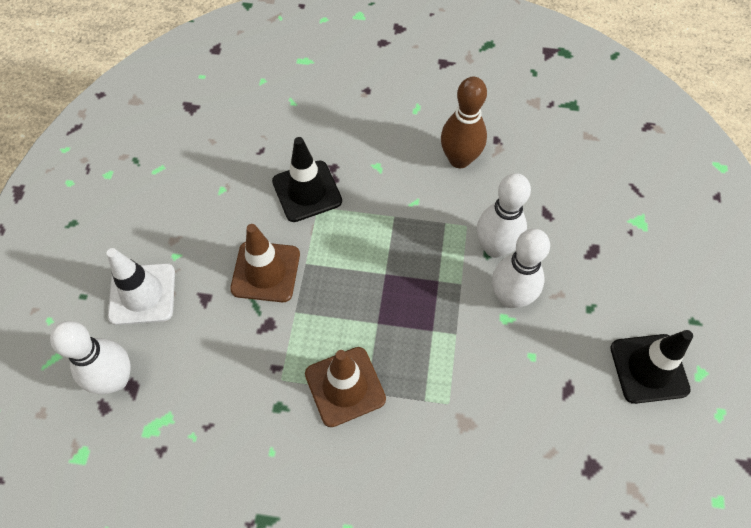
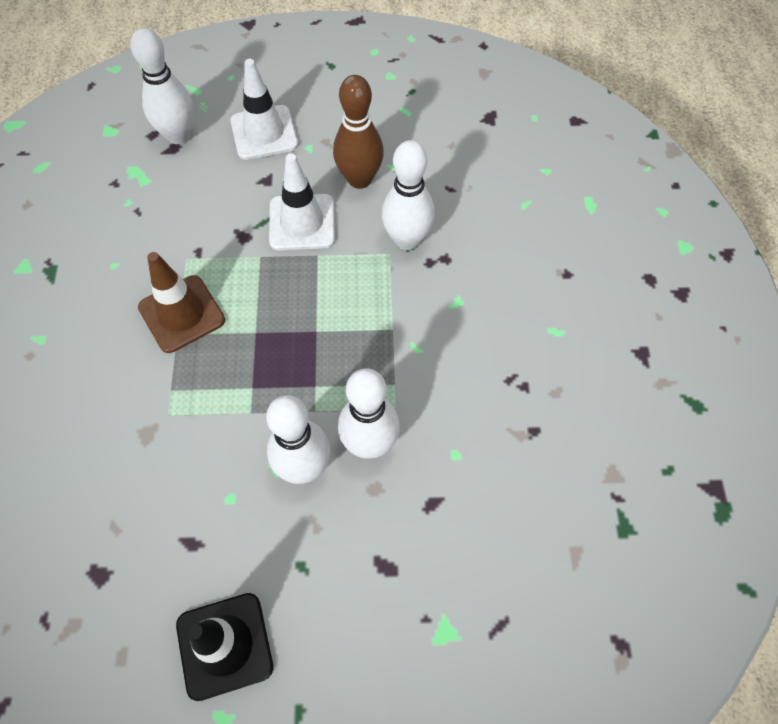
camera: 80 degrees right, 0 degrees up
brown traffic cone [230,224,300,302] -> white traffic cone [269,153,335,250]
black traffic cone [272,137,342,222] -> white bowling pin [382,140,435,250]
brown bowling pin [441,77,487,168] -> brown bowling pin moved to [333,75,384,189]

